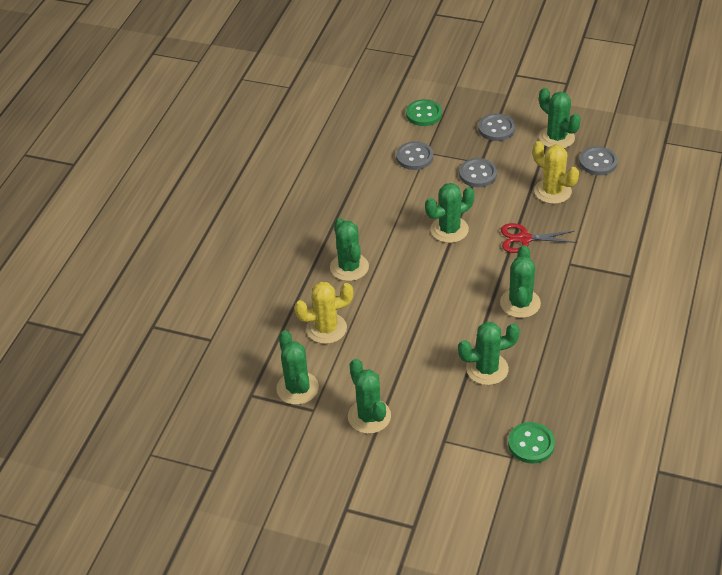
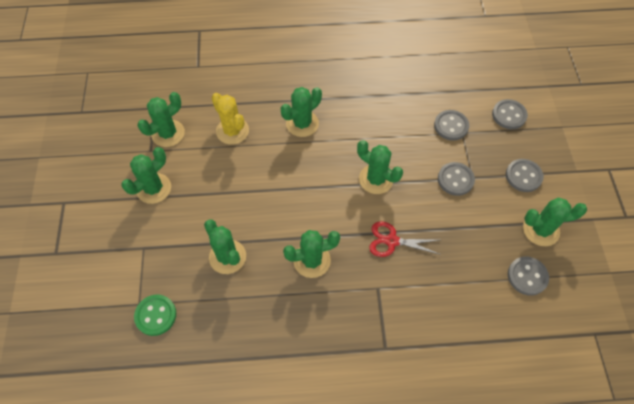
camera: 65 degrees right, 15 degrees up
green button [406,99,442,126] -> grey button [492,99,528,129]
red scissors [501,223,577,253] -> red scissors turned 60 degrees counterclockwise [369,222,441,257]
yellow cactus [533,141,579,204] -> none
green cactus [539,88,581,148] -> green cactus turned 60 degrees clockwise [523,198,587,246]

